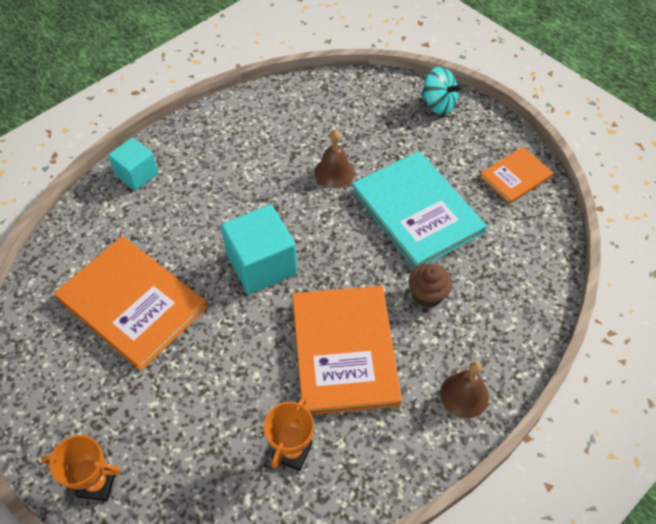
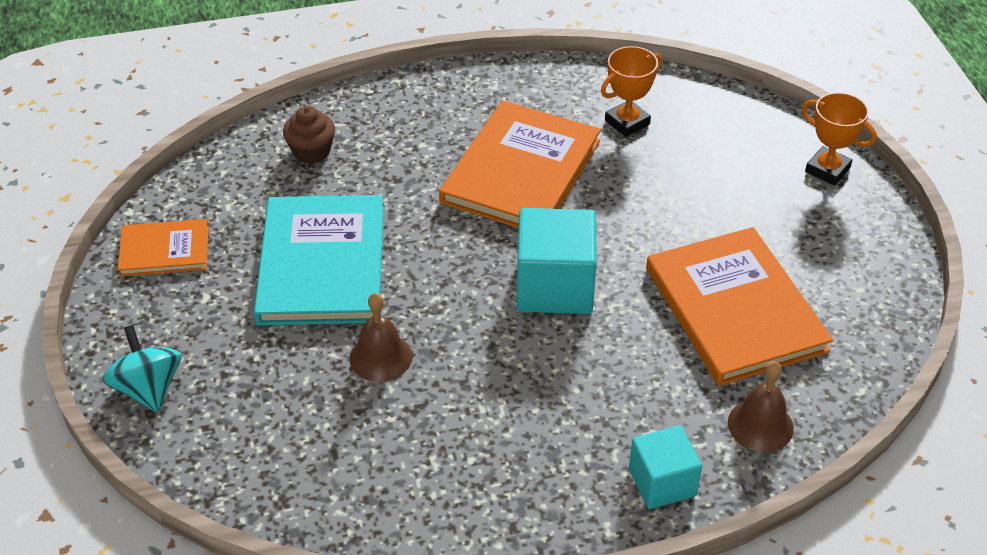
camera: 150 degrees left, 10 degrees down
brown cupcake [409,264,452,308] -> brown cupcake moved to [283,106,335,164]
brown bell [440,361,489,418] -> brown bell moved to [728,361,794,452]

